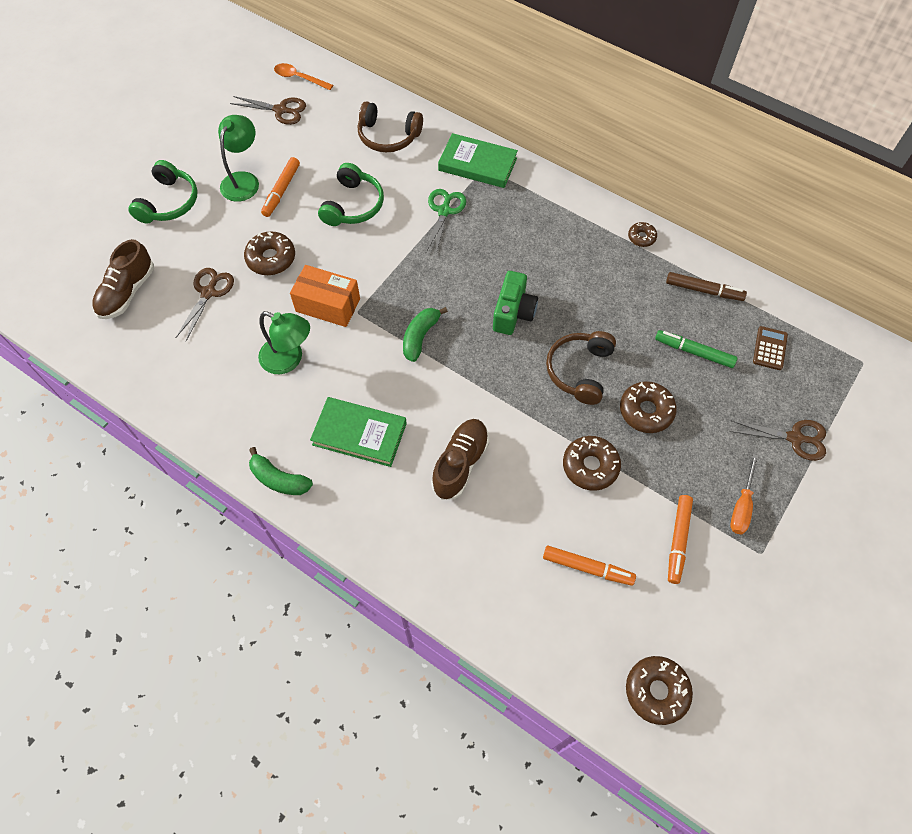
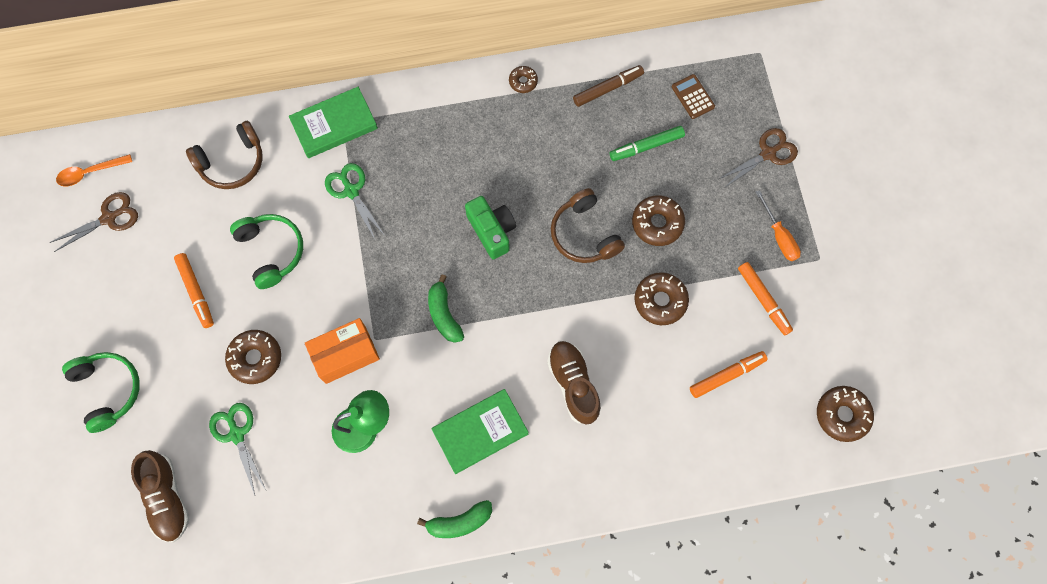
camera: 45 degrees left, 10 degrees up
brown scissors [176,268,234,341] -> green scissors [209,403,266,495]
green lamp [218,115,259,202] -> none

